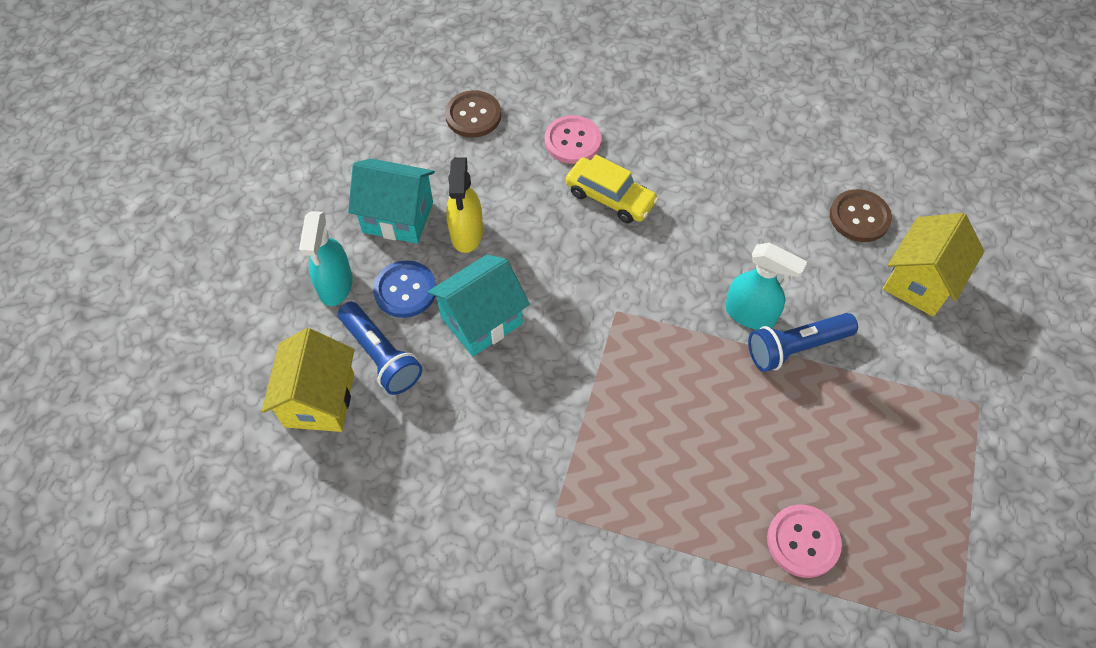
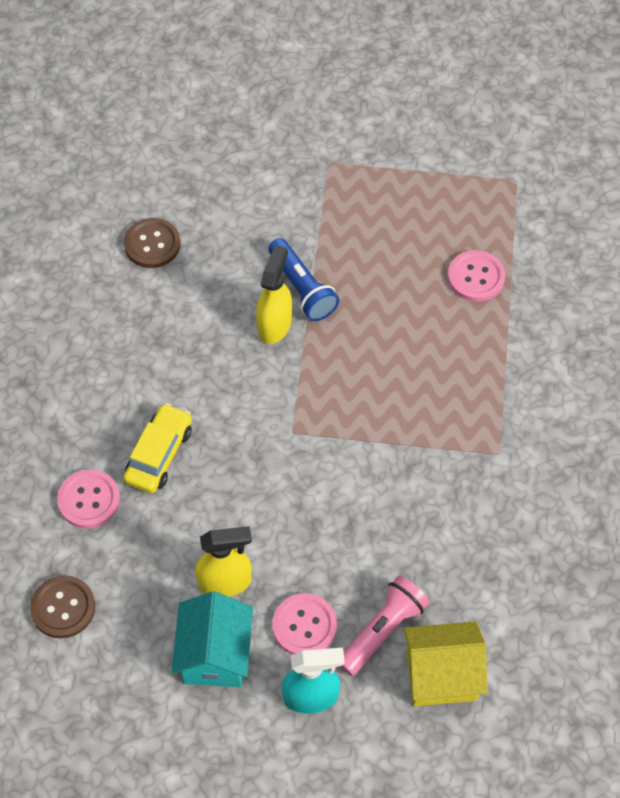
camera: 100 degrees left, 0 degrees up
blue flashlight [338,302,422,395] -> pink flashlight [340,575,429,676]
blue button [373,260,436,318] -> pink button [272,593,337,655]
turquoise house [428,255,530,357] -> none
turquoise spray bottle [725,243,807,330] -> yellow spray bottle [256,245,292,344]
yellow house [883,213,985,316] -> none

